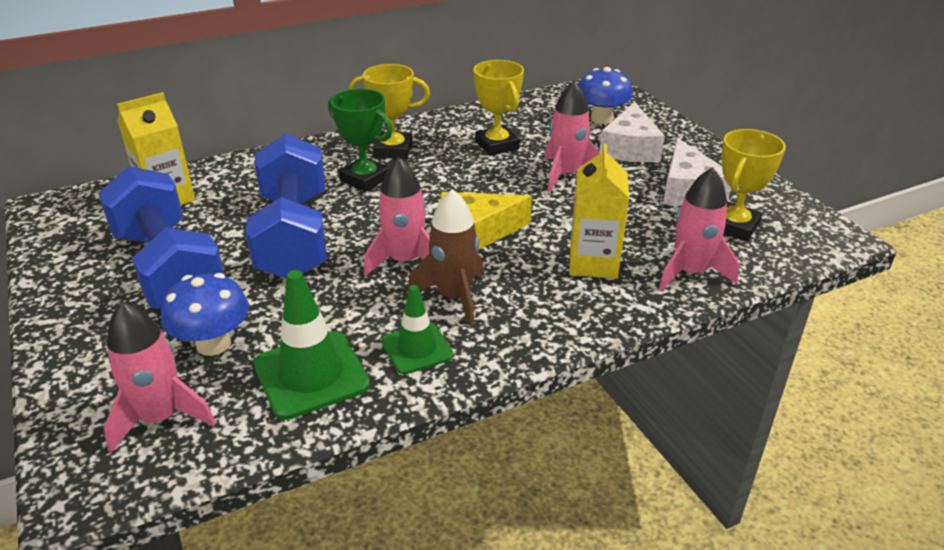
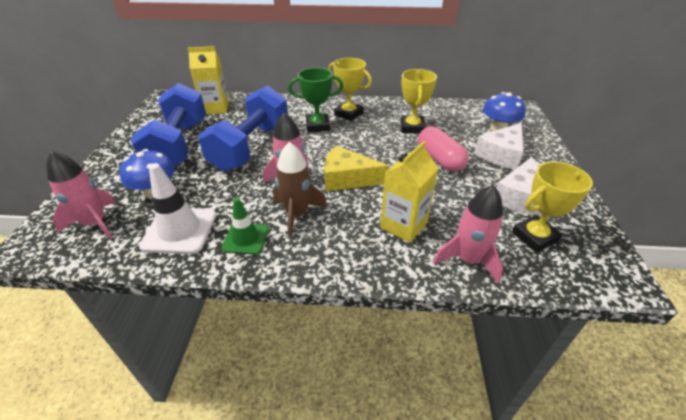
camera: 30 degrees right, 5 degrees up
green traffic cone [253,270,370,420] -> white traffic cone [139,163,216,254]
green trophy [328,88,393,192] -> green trophy turned 75 degrees counterclockwise [288,68,343,133]
pink rocket [545,80,600,192] -> pink capsule [418,127,469,172]

